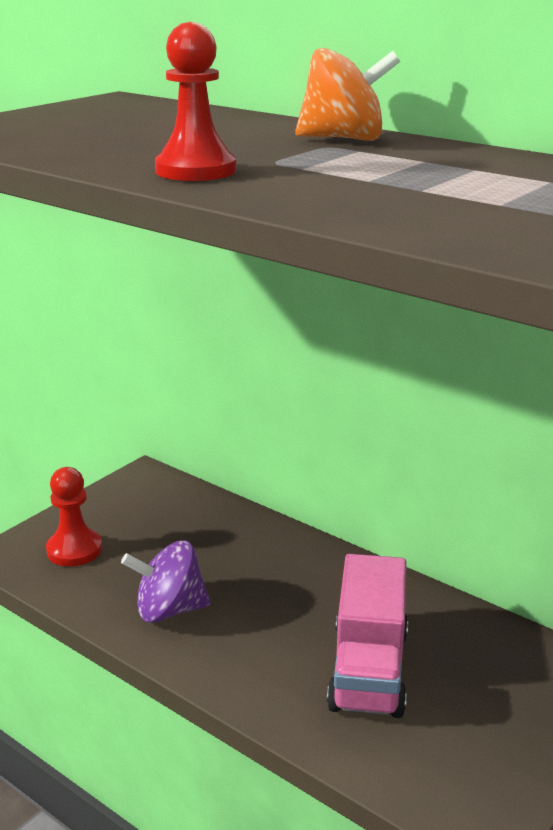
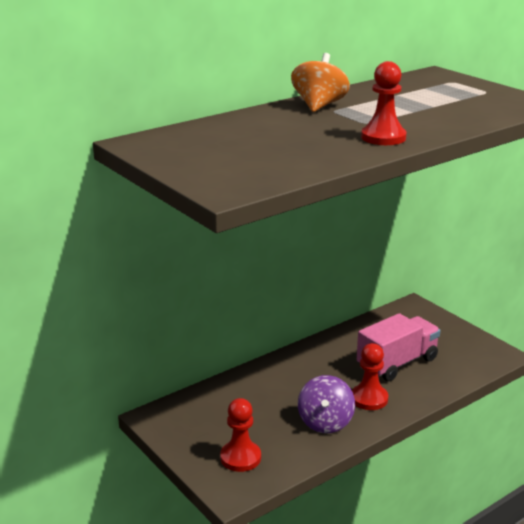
camera: 75 degrees left, 0 degrees up
pink truck [327,554,408,718] -> pink truck turned 60 degrees counterclockwise [357,313,441,381]
none -> red pawn [352,343,388,410]

